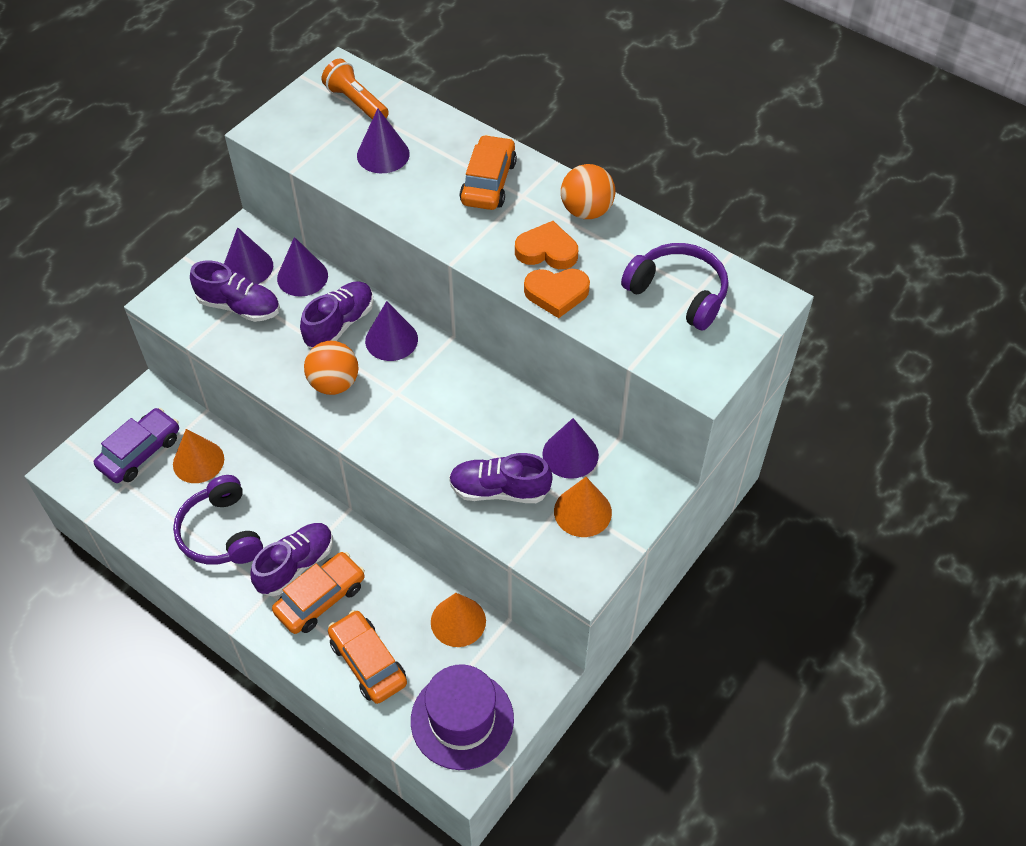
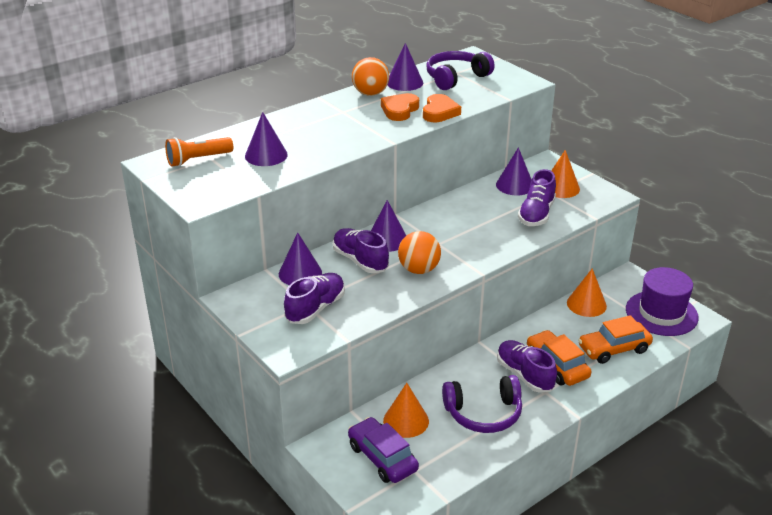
camera: 75 degrees left, 20 degrees down
purple cone [224,227,273,284] -> purple cone moved to [387,43,423,91]
orange car [460,135,517,210] -> none

